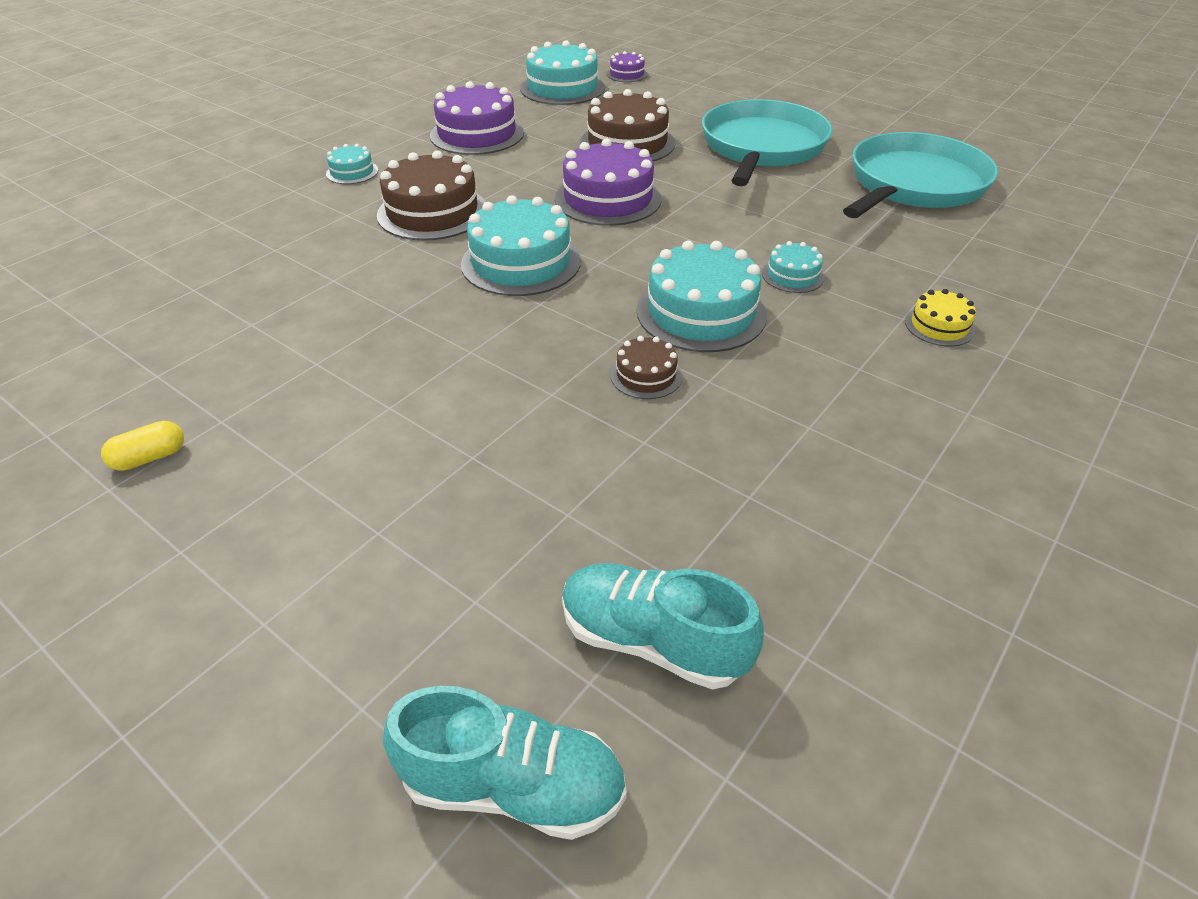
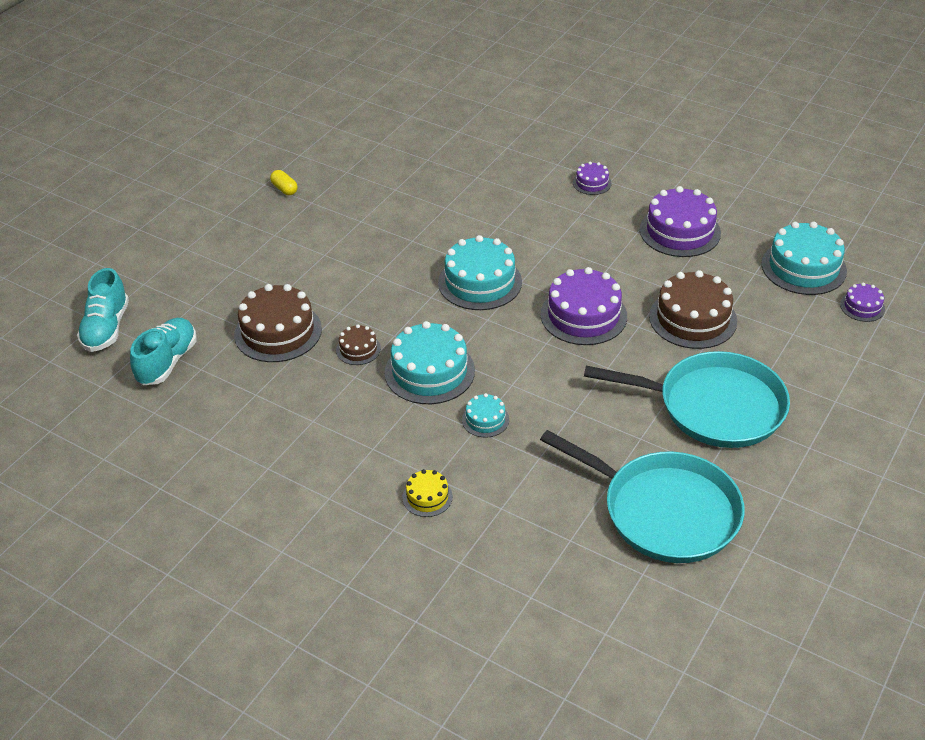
camera: 85 degrees right, 0 degrees up
turquoise cake [326,144,378,184] -> purple cake [573,162,612,195]
brown cake [377,151,486,241] -> brown cake moved to [234,284,322,362]

